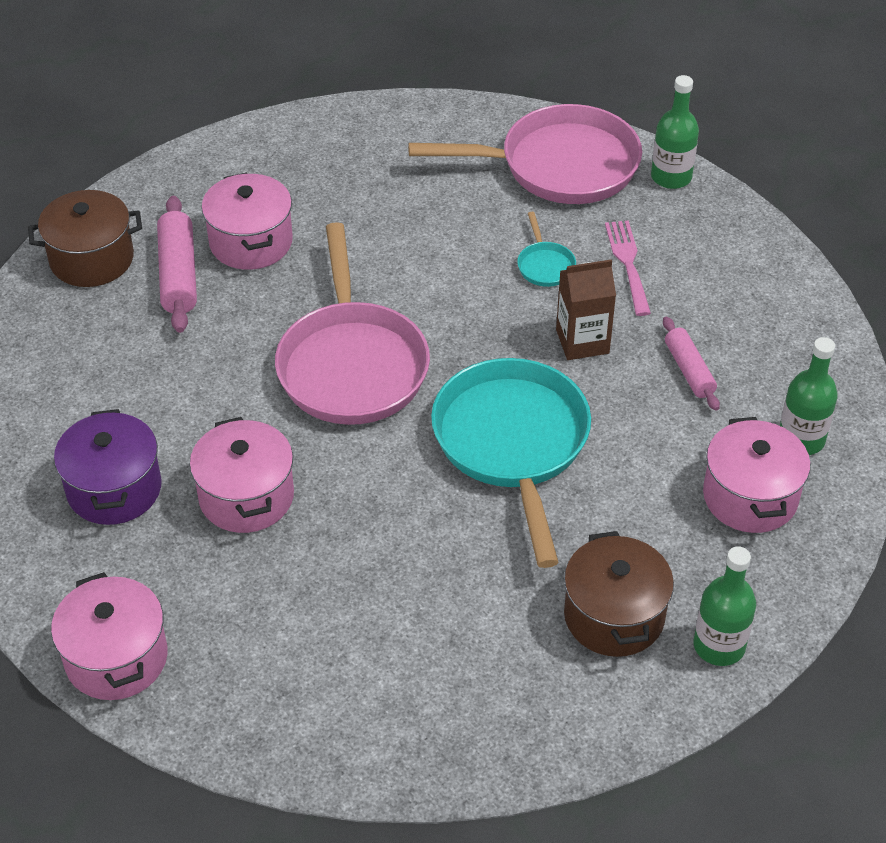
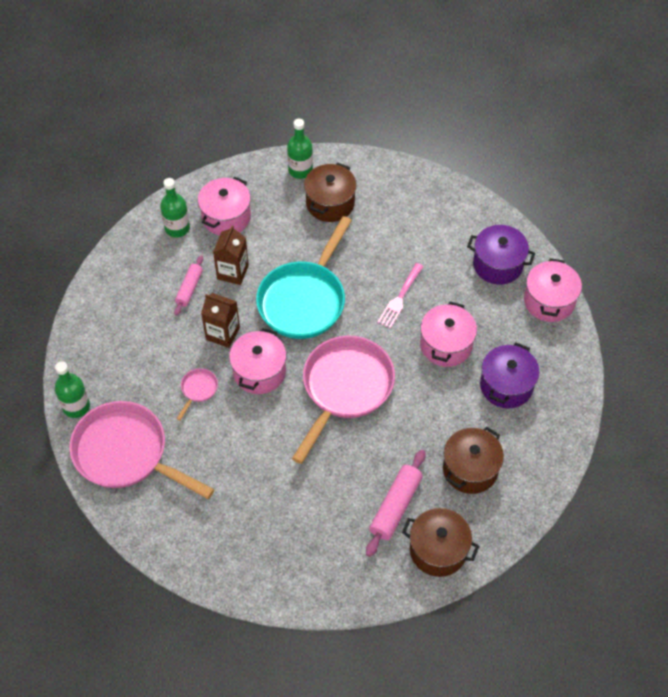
camera: 145 degrees left, 10 degrees up
pink pot [201,173,293,270] -> pink pot moved to [229,328,287,394]
turquoise pan [517,212,576,287] -> pink pan [177,368,218,420]
pink fork [605,220,651,316] -> pink fork moved to [377,263,424,329]
none -> brown carton [213,226,249,285]
none -> brown pot [443,427,504,494]
none -> purple pot [467,225,535,285]

